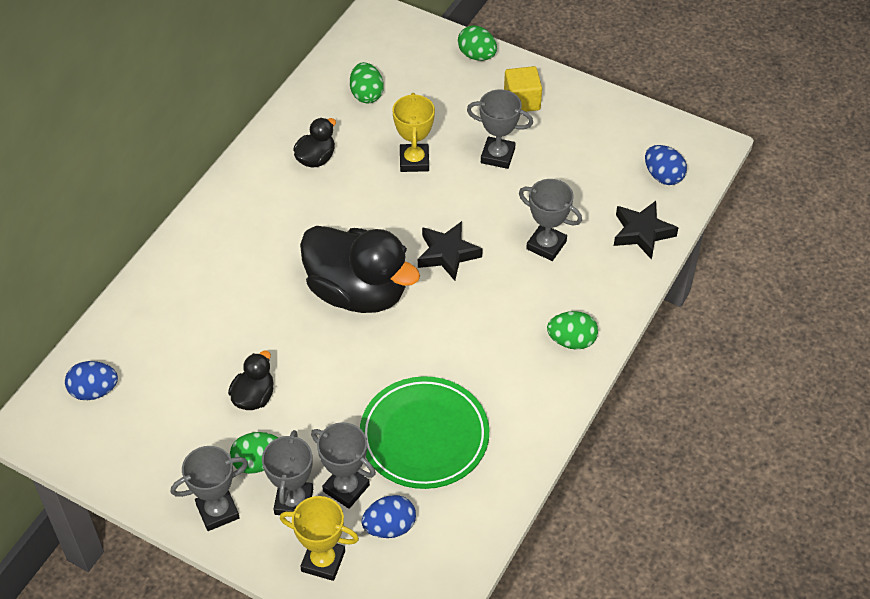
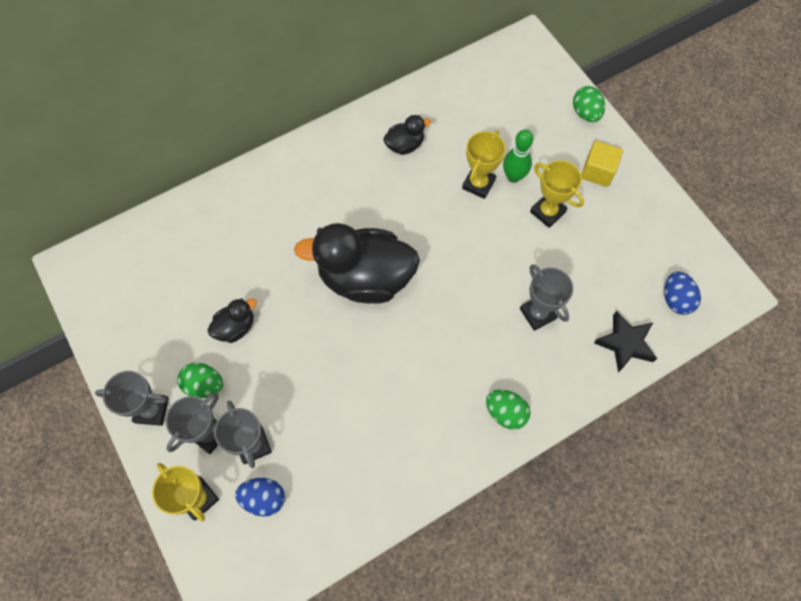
camera: 30 degrees right, 15 degrees up
blue egg [65,361,118,400] -> none
black duck [300,226,420,313] -> black duck turned 120 degrees clockwise [294,223,420,304]
green egg [350,62,384,103] -> none
green plate [360,376,489,489] -> none
black star [418,221,483,281] -> none
grey trophy [467,89,533,169] -> yellow trophy [530,160,584,228]
none -> green bowling pin [503,129,533,183]

